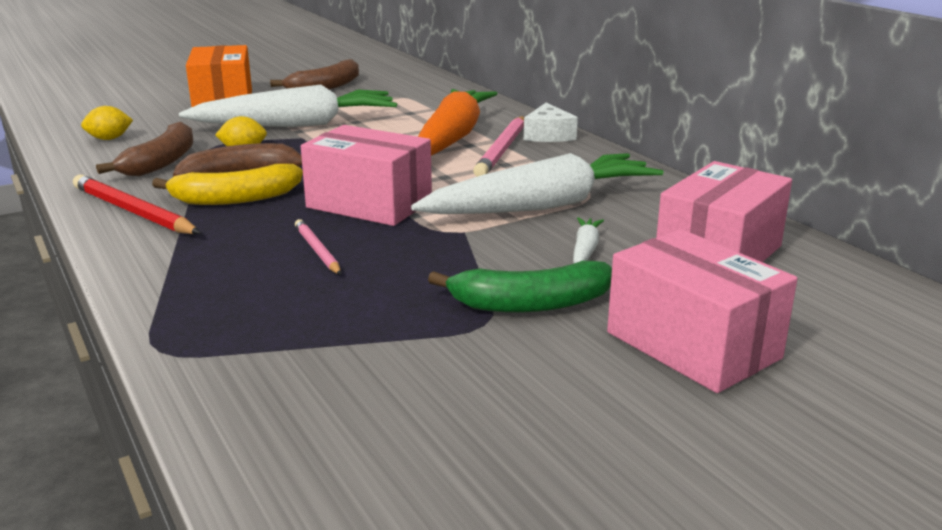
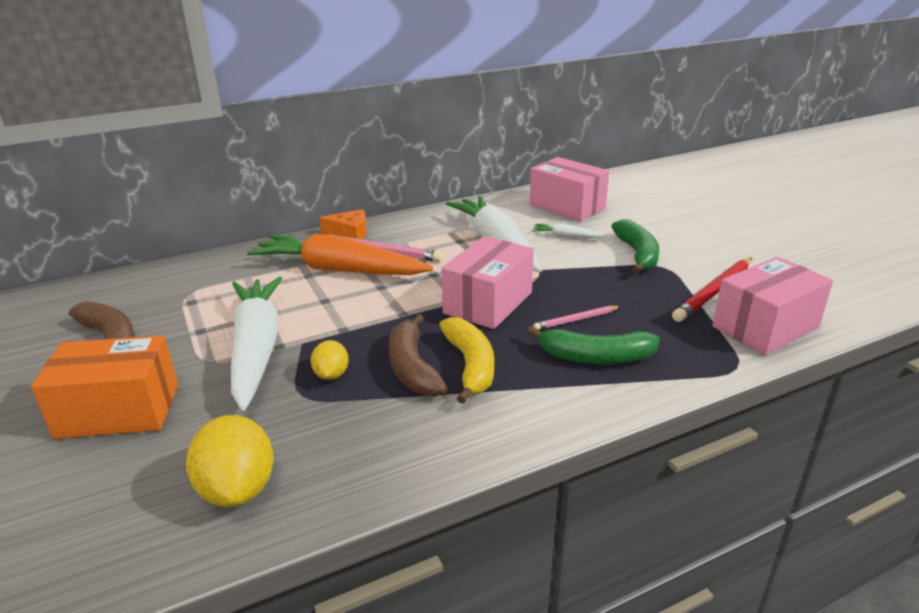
camera: 85 degrees left, 5 degrees up
red pencil [73,175,201,234] -> red pencil moved to [672,258,752,322]
yellow lemon [81,106,133,140] -> yellow lemon [186,415,274,507], size x1.77
brown banana [96,122,193,176] -> none
white cheese [524,103,578,142] -> orange cheese [319,209,367,240]
pink box [607,229,797,393] -> pink box moved to [712,257,833,355]
none -> green banana [526,326,660,364]

